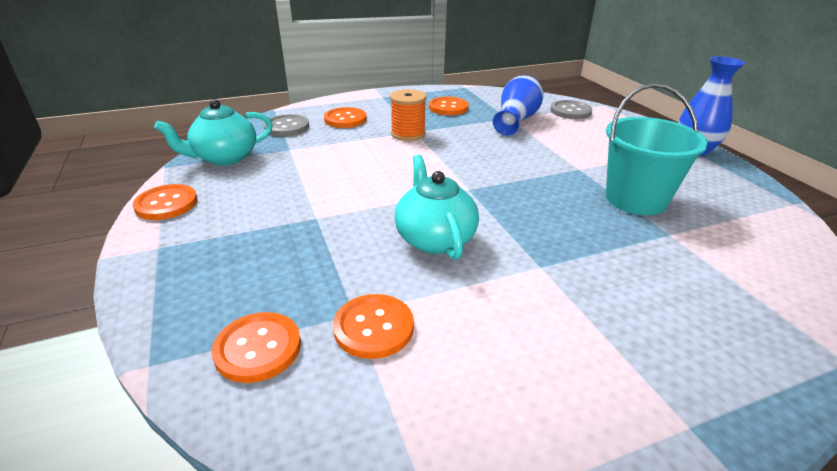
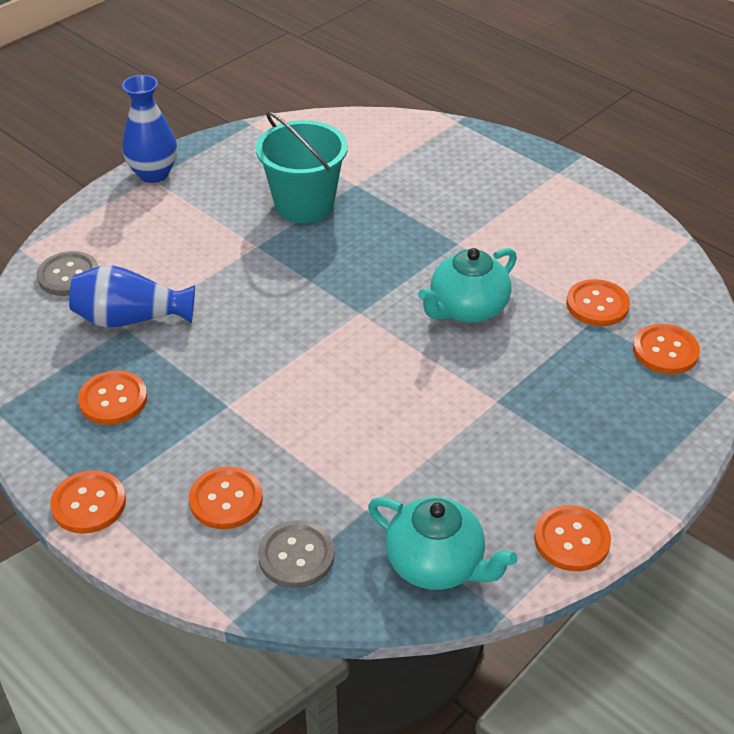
camera: 115 degrees left, 10 degrees up
orange spool [390,89,426,141] -> none
none -> orange button [50,470,126,534]

